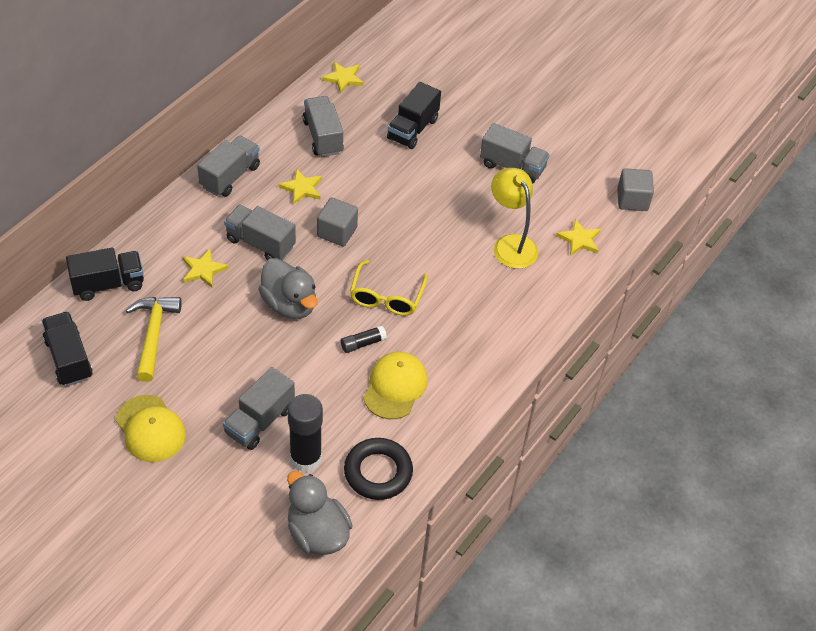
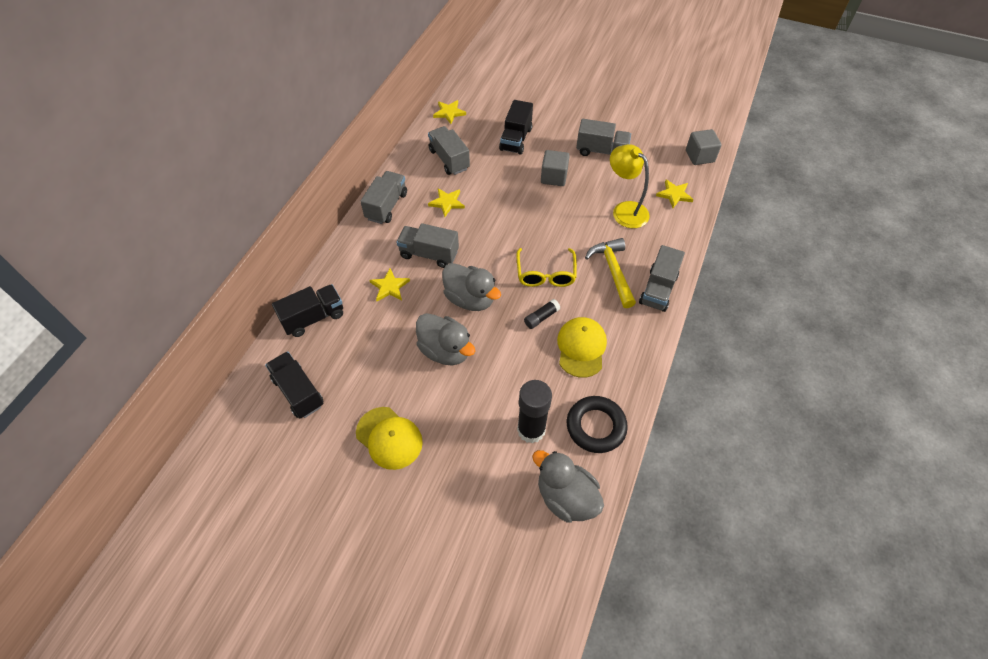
camera: 10 degrees left, 5 degrees up
yellow hammer [126,297,182,382] -> yellow hammer moved to [585,238,636,308]
grey truck [223,367,295,450] -> grey truck moved to [639,245,685,312]
grey cube [317,197,358,246] -> grey cube moved to [541,150,570,186]
none -> grey duck [416,313,475,365]

